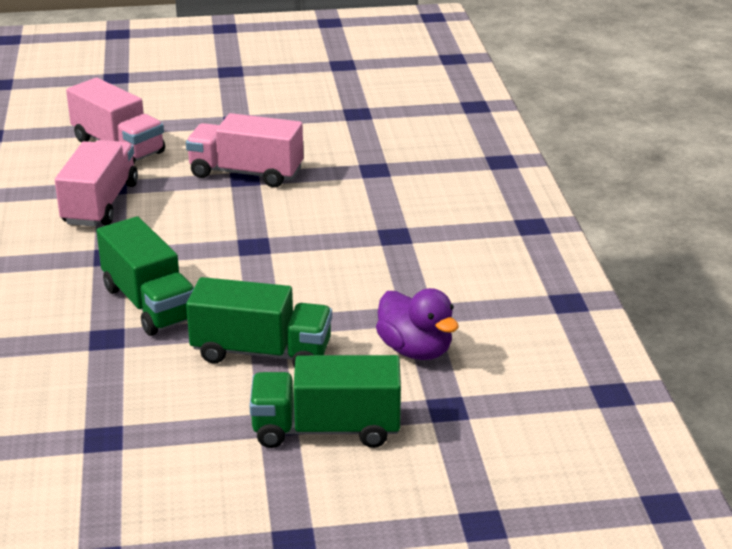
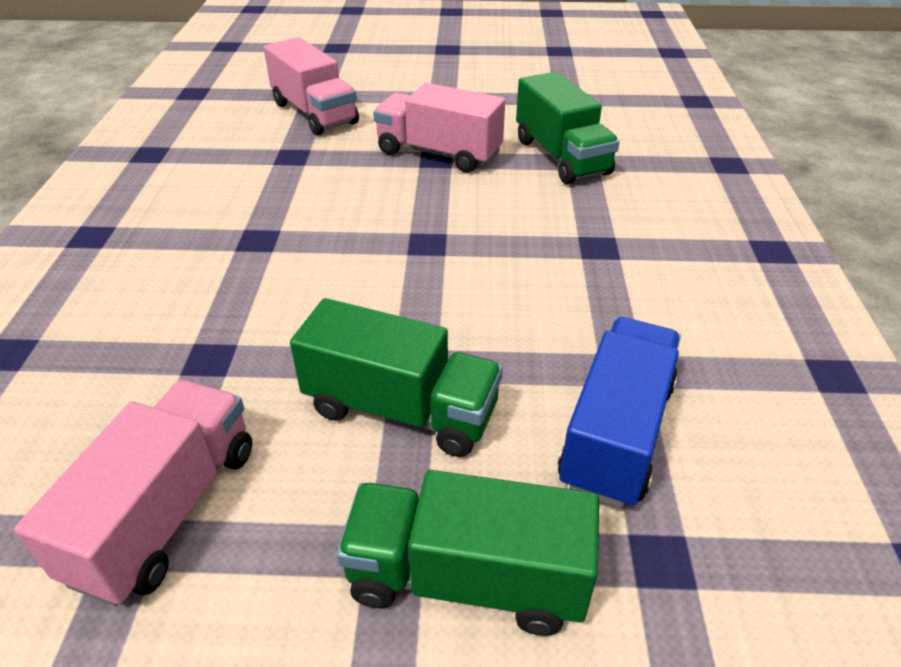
camera: 10 degrees right, 10 degrees up
pink truck [55,140,138,227] -> pink truck moved to [14,380,252,606]
green truck [96,216,194,336] -> green truck moved to [516,72,620,184]
purple duck [376,288,459,360] -> blue truck [558,317,681,508]

